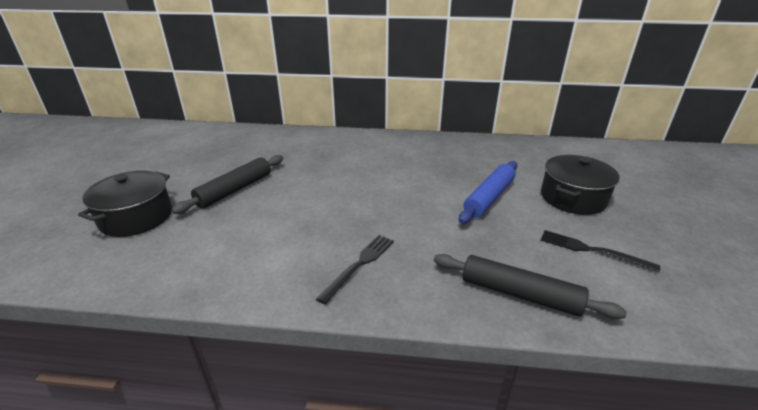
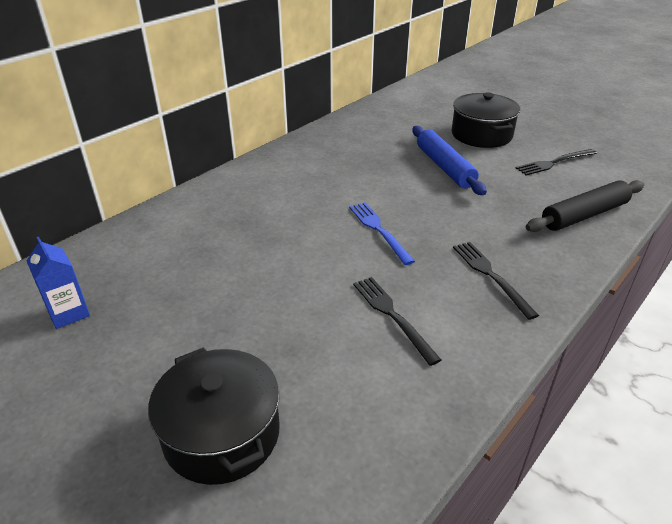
camera: 55 degrees left, 5 degrees up
black rolling pin [171,155,283,214] -> none
none -> blue carton [27,237,90,329]
none -> blue fork [349,202,415,265]
none -> black fork [353,277,441,366]

